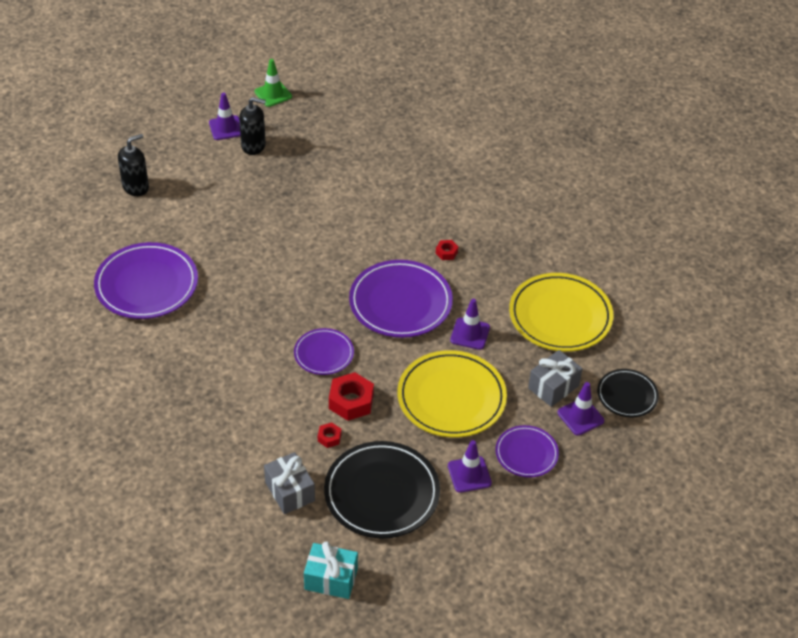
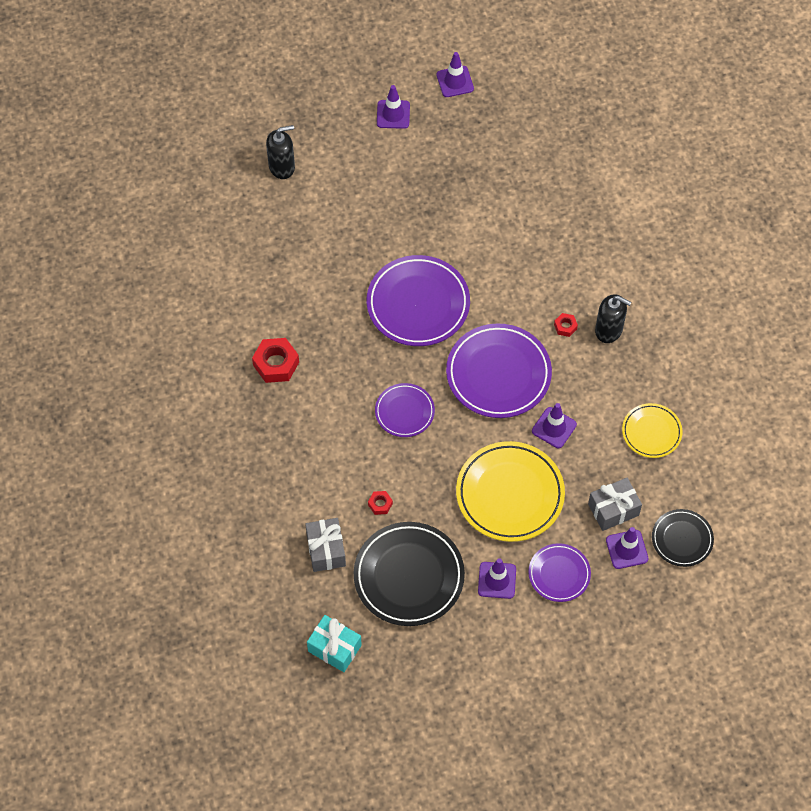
camera: 20 degrees right, 15 degrees up
purple plate [94,242,198,319] -> purple plate moved to [367,255,470,346]
black soap dispenser [239,97,266,155] -> black soap dispenser moved to [595,294,632,343]
green traffic cone [255,59,292,107] -> purple traffic cone [436,52,474,97]
red nut [329,372,374,421] -> red nut moved to [252,338,299,383]
yellow plate [509,273,613,352] -> yellow plate [622,403,683,458], size x0.56

